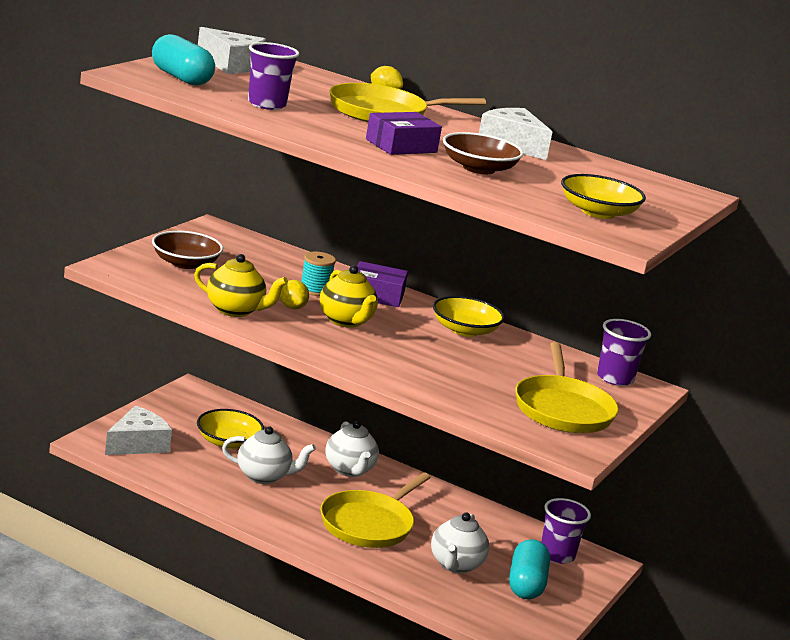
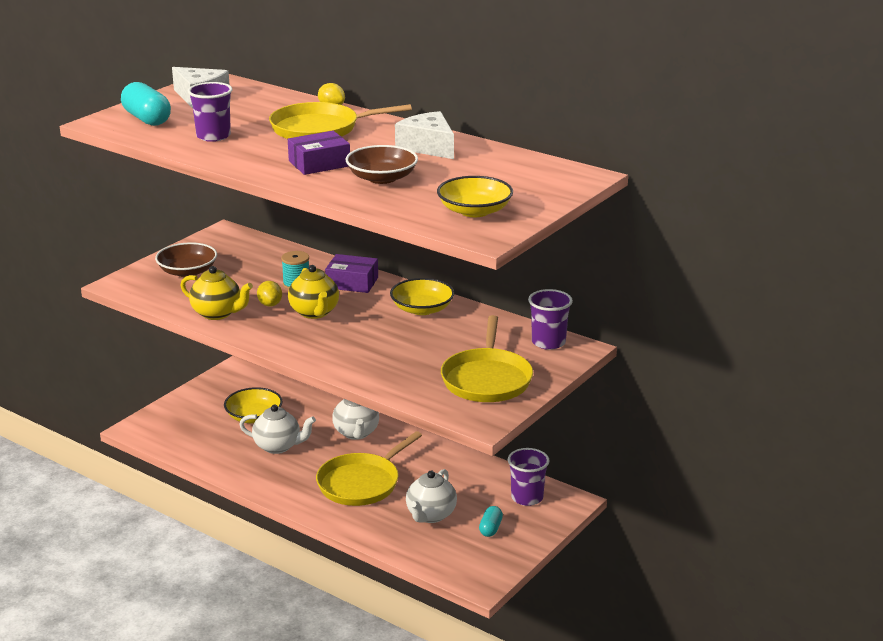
camera: 10 degrees right, 5 degrees up
white cheese [105,406,172,455] -> none
turquoise capsule [509,539,550,600] -> turquoise capsule [479,506,503,537], size x0.56

